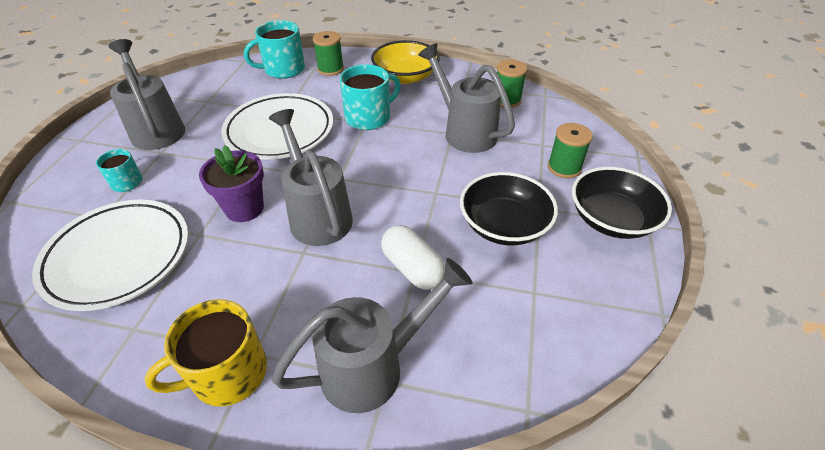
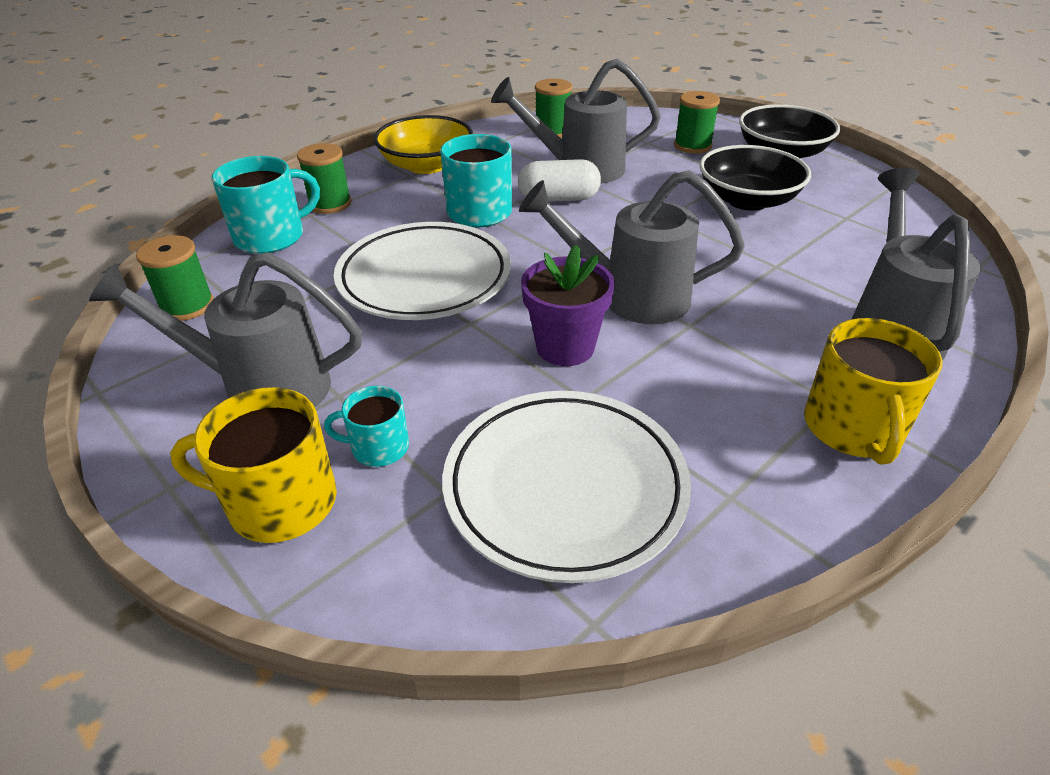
camera: 55 degrees left, 5 degrees down
turquoise mug [244,20,305,79] -> turquoise mug turned 135 degrees counterclockwise [212,156,320,254]
white capsule [381,225,445,290] -> white capsule moved to [518,159,601,202]
none -> green spool [136,235,214,321]
none -> yellow mug [170,387,337,543]

